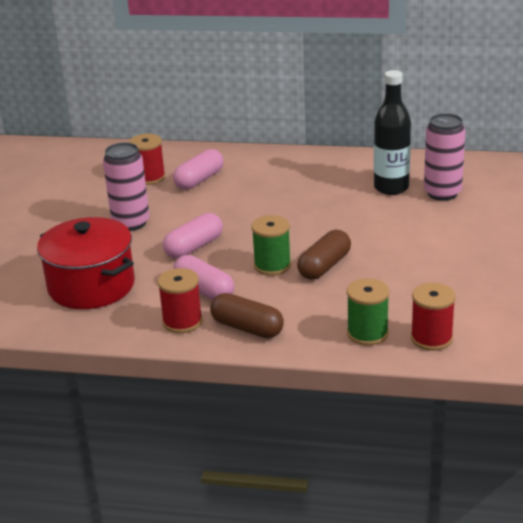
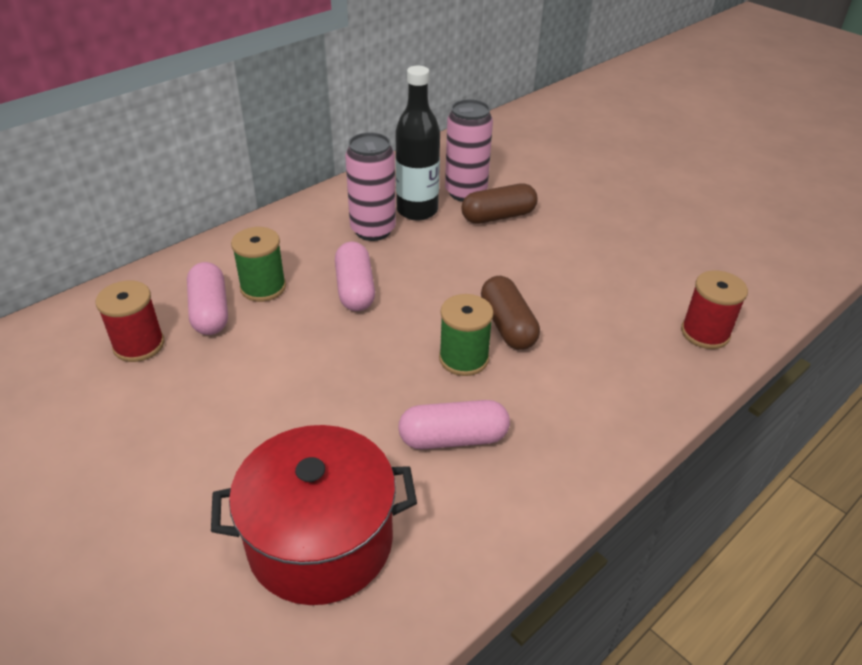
camera: 55 degrees left, 10 degrees up
pink can [103,143,150,231] -> pink can moved to [345,132,396,241]
red spool [158,268,203,333] -> none
pink capsule [163,213,223,259] -> pink capsule moved to [335,242,375,311]
brown capsule [210,293,284,338] -> brown capsule moved to [461,183,538,224]
green spool [347,278,389,346] -> green spool moved to [231,227,286,302]

